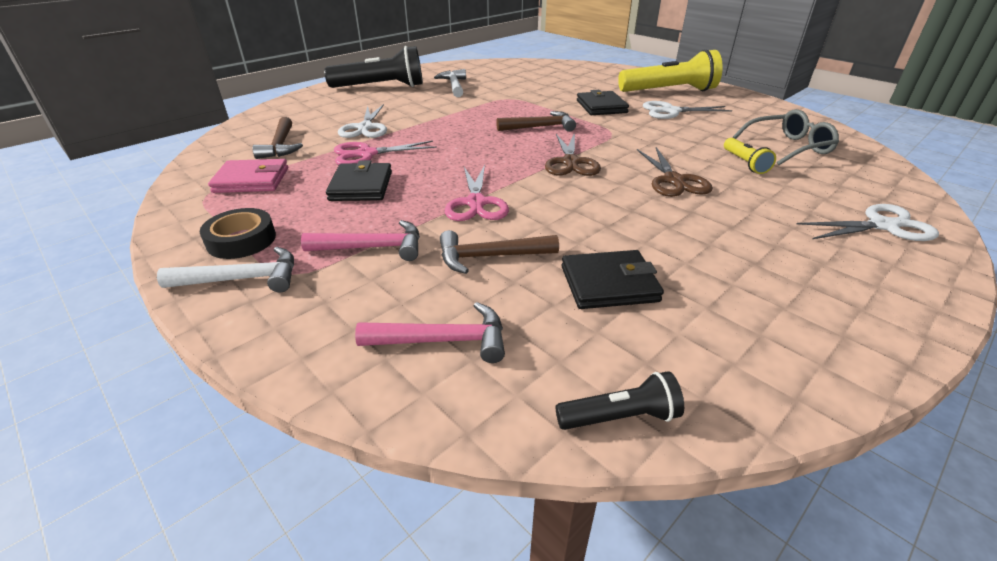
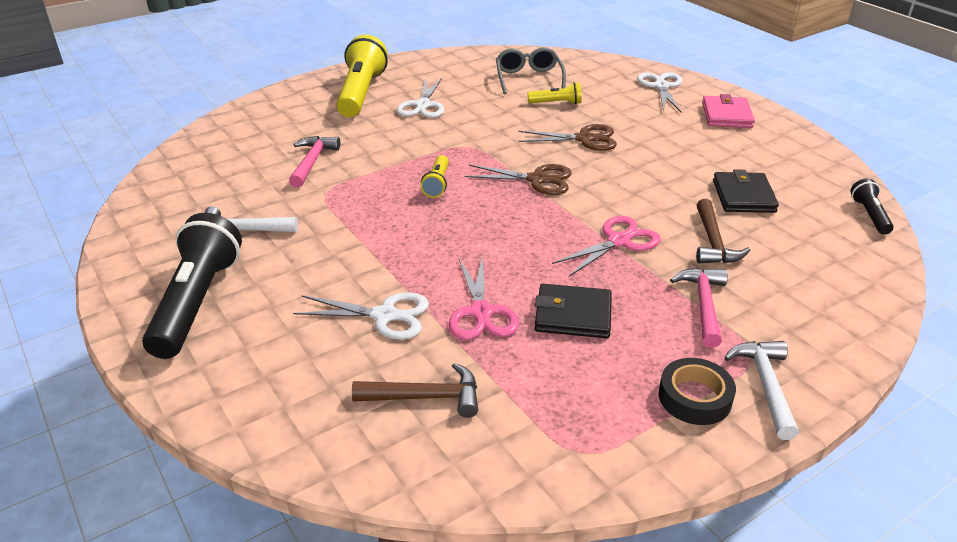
camera: 80 degrees left, 0 degrees up
pink wallet [208,159,288,193] -> pink wallet moved to [702,94,755,128]
pink hammer [355,302,505,363] -> pink hammer moved to [289,136,340,188]
pink scissors [445,164,509,221] -> pink scissors turned 45 degrees counterclockwise [552,216,661,276]
brown hammer [496,111,576,132] -> yellow flashlight [421,155,449,198]
black wallet [577,90,629,115] -> none

